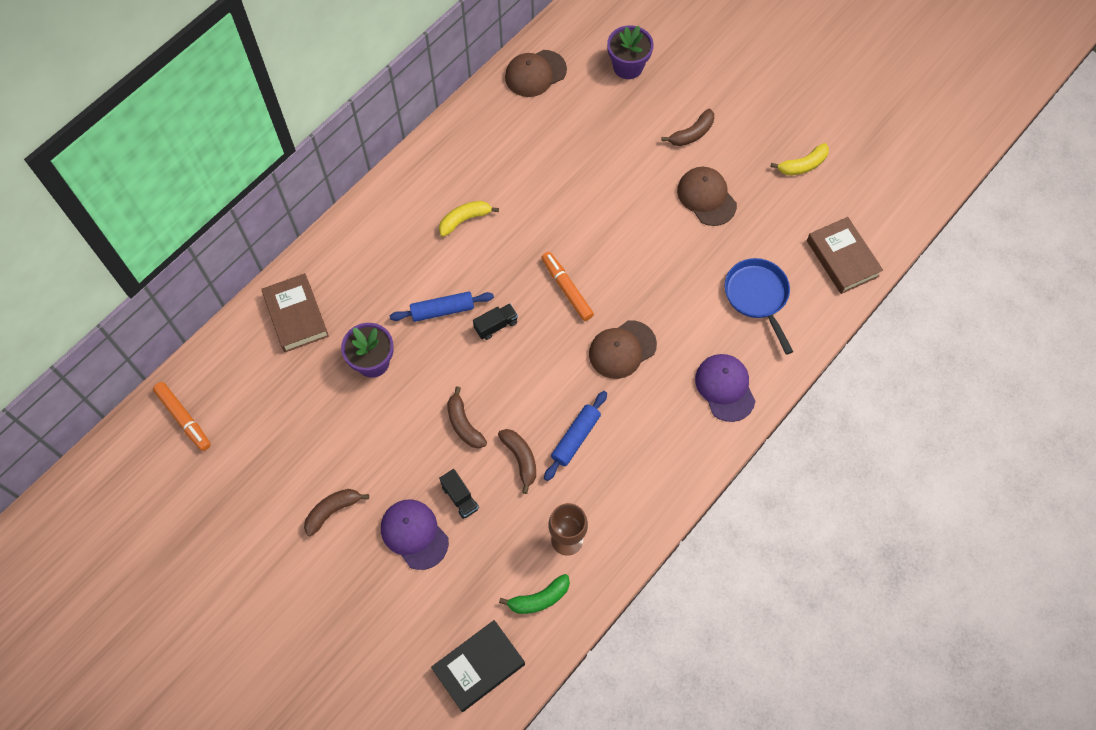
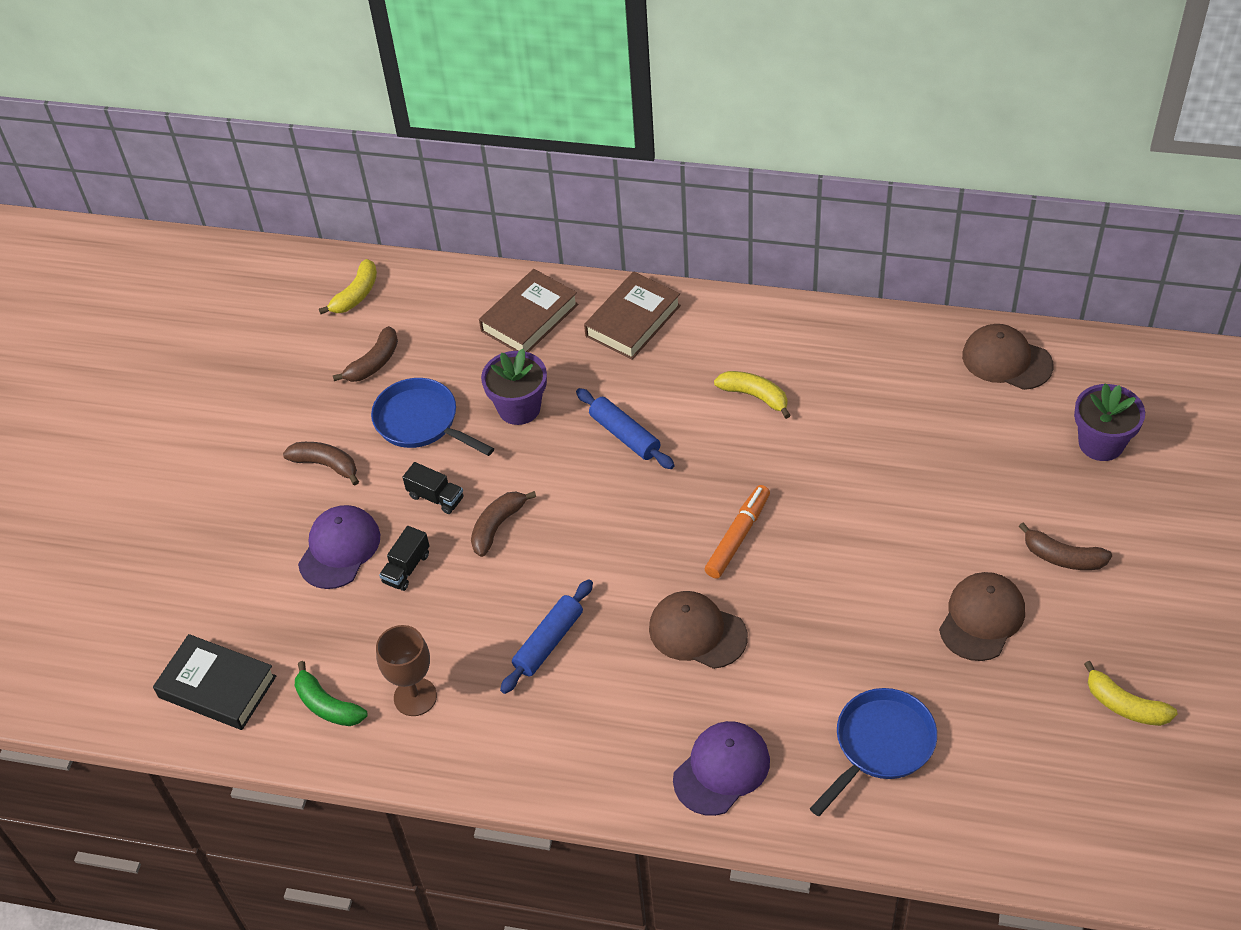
camera: 65 degrees right, 15 degrees down
orange marker [153,382,211,451] -> yellow banana [319,259,377,314]
black truck [473,303,518,340] -> black truck moved to [403,462,463,514]
brown banana [498,429,536,494] -> brown banana moved to [333,326,398,382]
blue rolling pin [544,391,607,481] -> blue rolling pin turned 60 degrees counterclockwise [500,579,593,694]
brown book [807,217,883,294] -> brown book moved to [584,271,681,360]
none -> blue pan [371,378,494,456]

